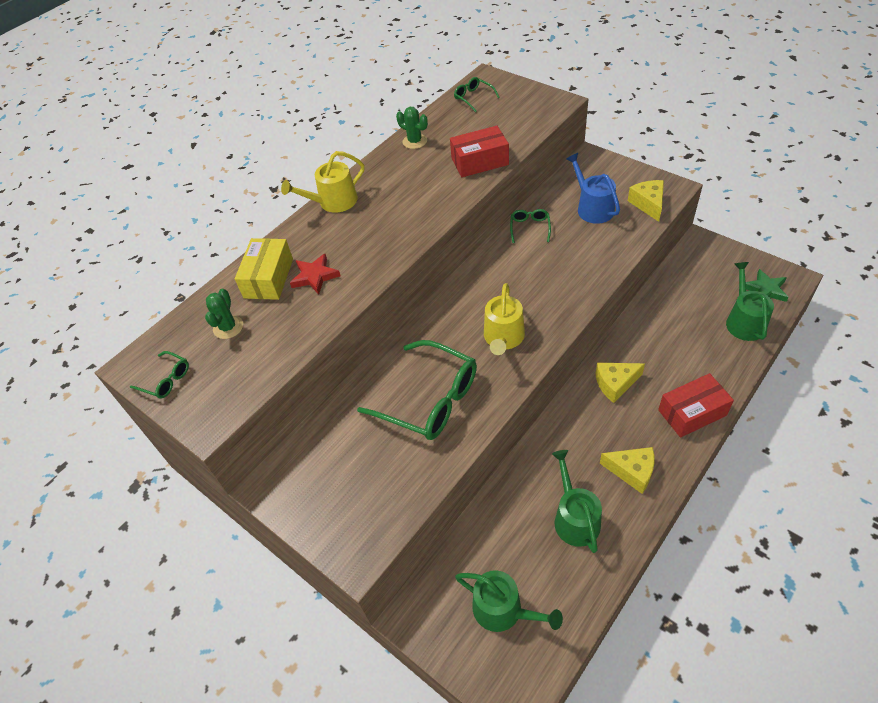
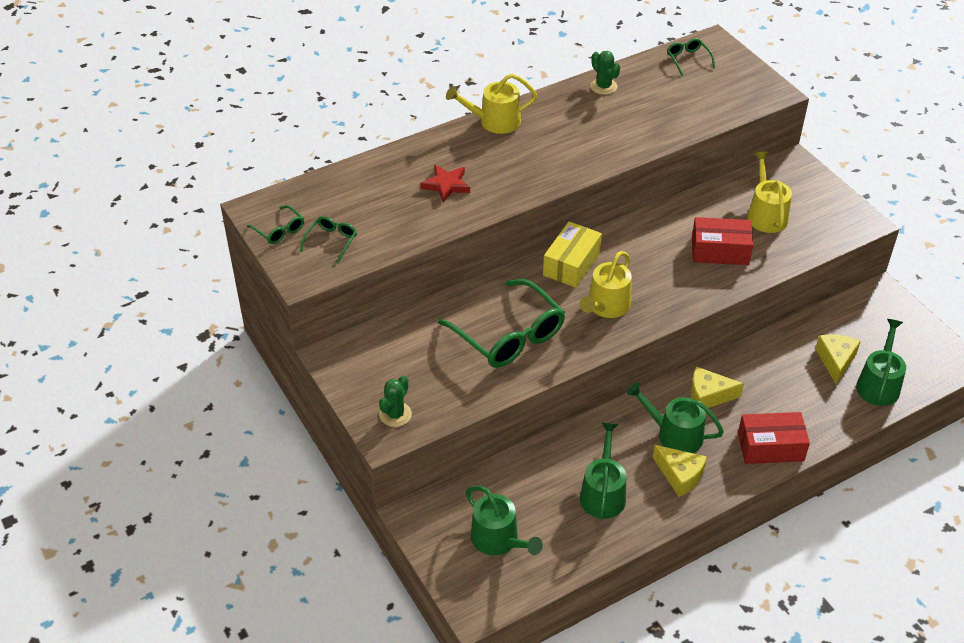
camera: 15 degrees right, 5 degrees down
green cactus [205,289,243,339] -> green cactus moved to [379,376,412,427]
yellow box [235,238,293,300] -> yellow box moved to [543,222,602,288]
red box [450,126,509,177] -> red box moved to [692,217,753,265]
green glasses [510,209,551,243] -> green glasses moved to [300,216,357,263]
blue watering can [566,153,620,224] -> yellow watering can [747,151,792,233]
yellow cheese [628,180,664,222] -> yellow cheese moved to [815,334,861,384]
green star [746,269,789,302] -> none
none -> green watering can [627,382,724,453]

